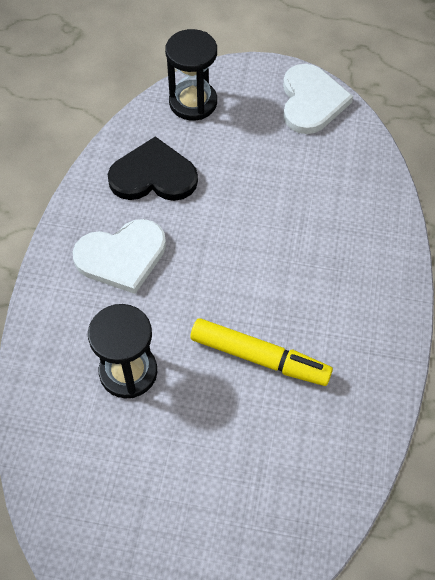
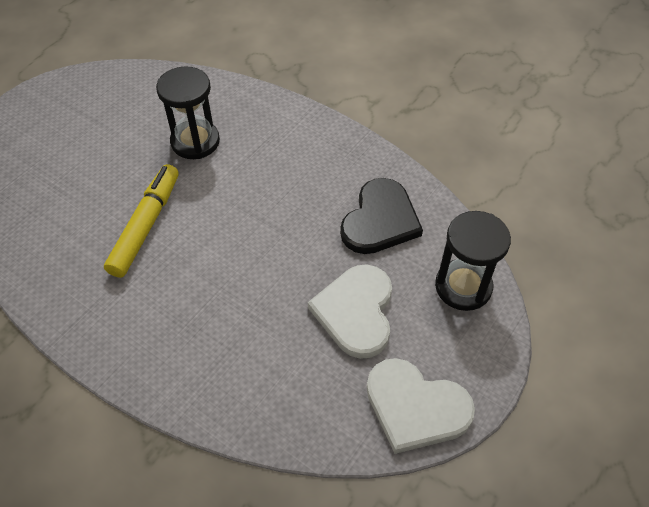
camera: 115 degrees right, 5 degrees down
white heart [72,219,166,294] -> white heart moved to [308,264,392,359]
yellow marker [190,318,333,386] -> yellow marker turned 150 degrees clockwise [104,164,179,278]

